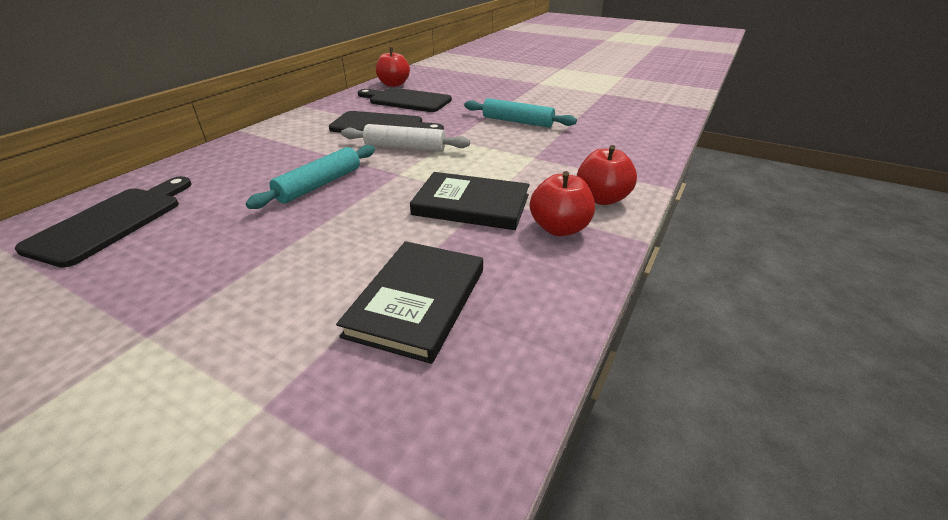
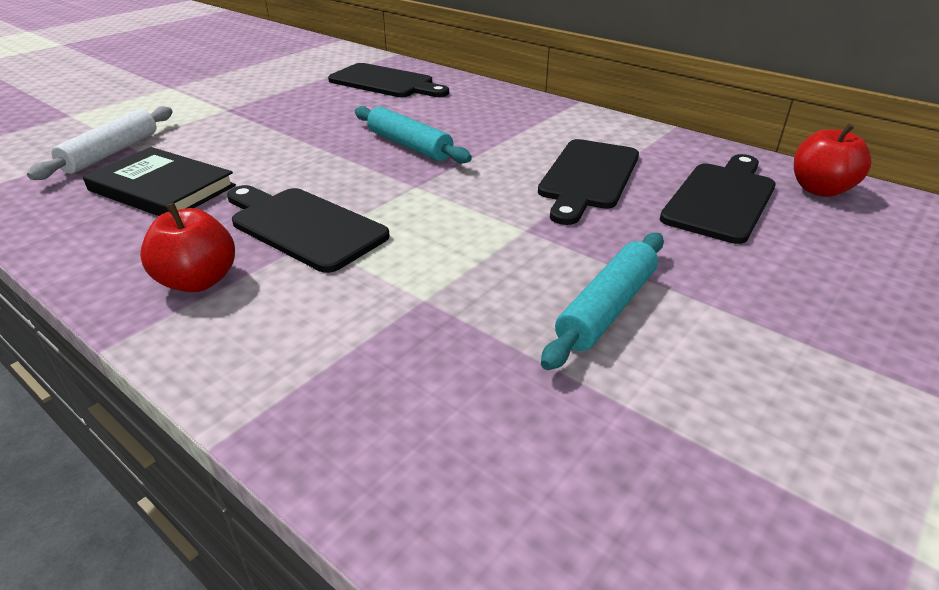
camera: 100 degrees right, 0 degrees up
white rolling pin [341,124,470,152] -> white rolling pin moved to [27,106,172,180]
black book [410,172,529,230] -> black cutting board [227,185,390,273]
red apple [577,145,637,205] -> none

